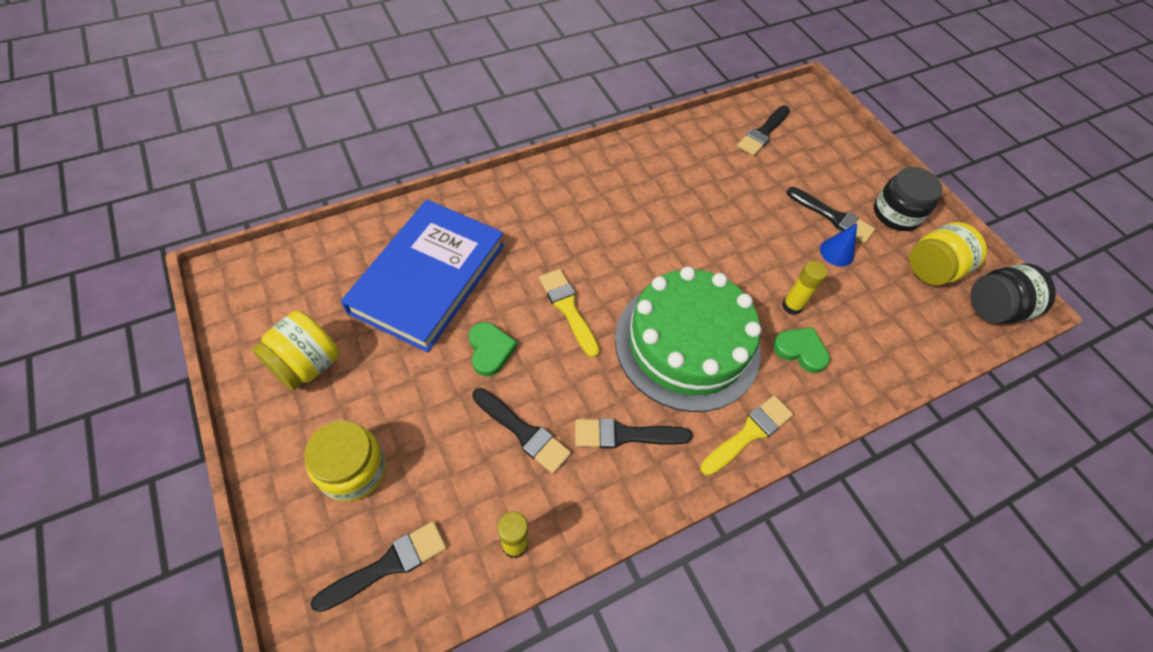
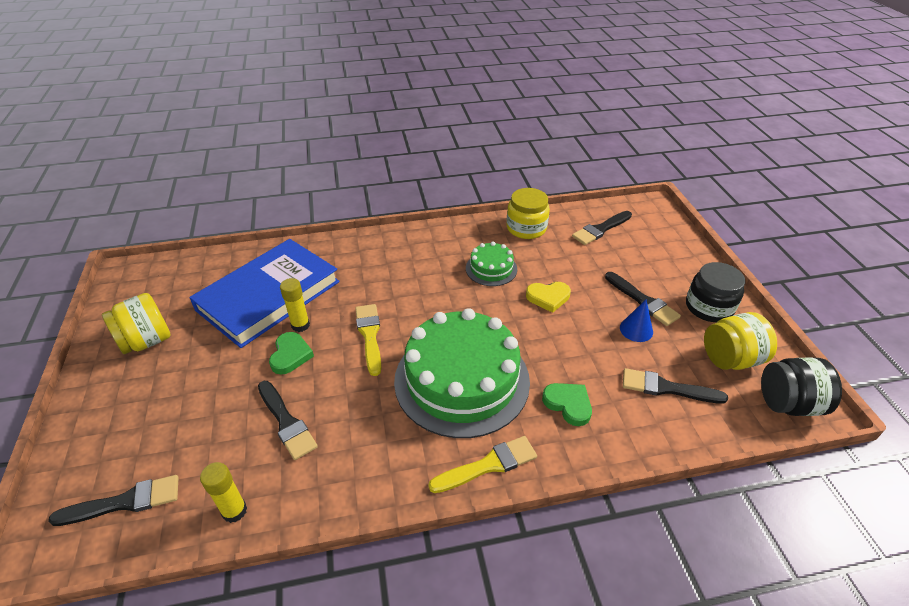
camera: 20 degrees right, 15 degrees down
yellow jar [304,421,386,502] -> yellow jar moved to [506,188,550,239]
black brush [575,418,693,449] -> black brush moved to [623,368,728,404]
yellow glue stick [782,261,827,315] -> yellow glue stick moved to [280,278,310,332]
none -> green cake [466,241,517,286]
none -> yellow heart [526,282,571,313]

